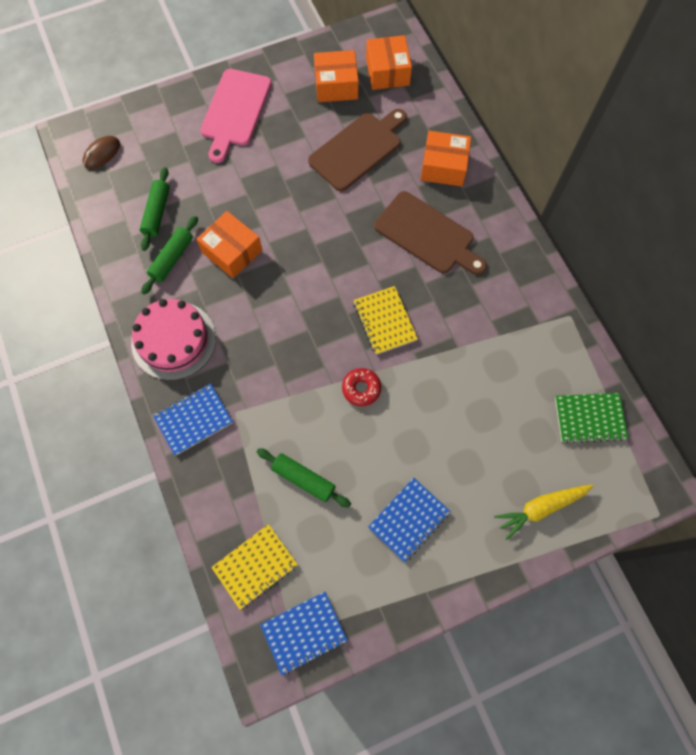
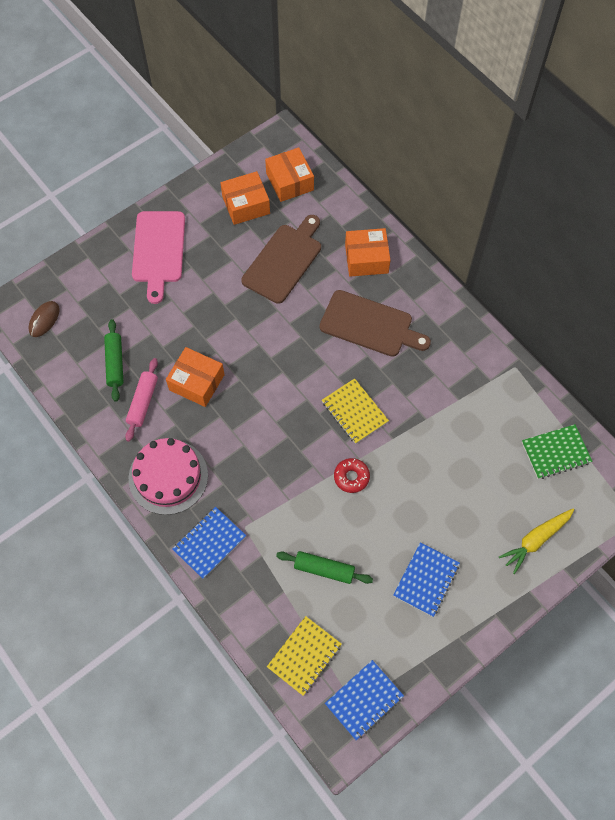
camera: 15 degrees left, 5 degrees down
green rolling pin [141,216,198,295] -> pink rolling pin [125,358,158,442]

